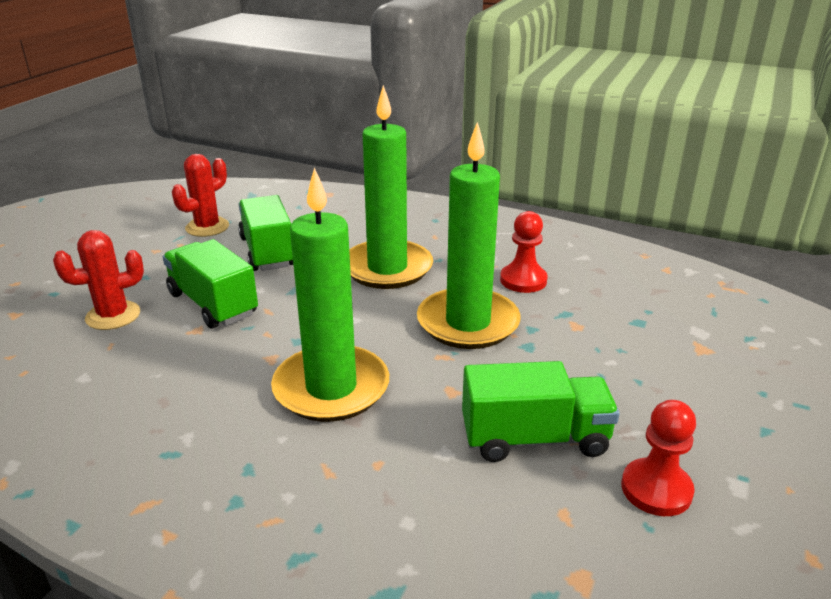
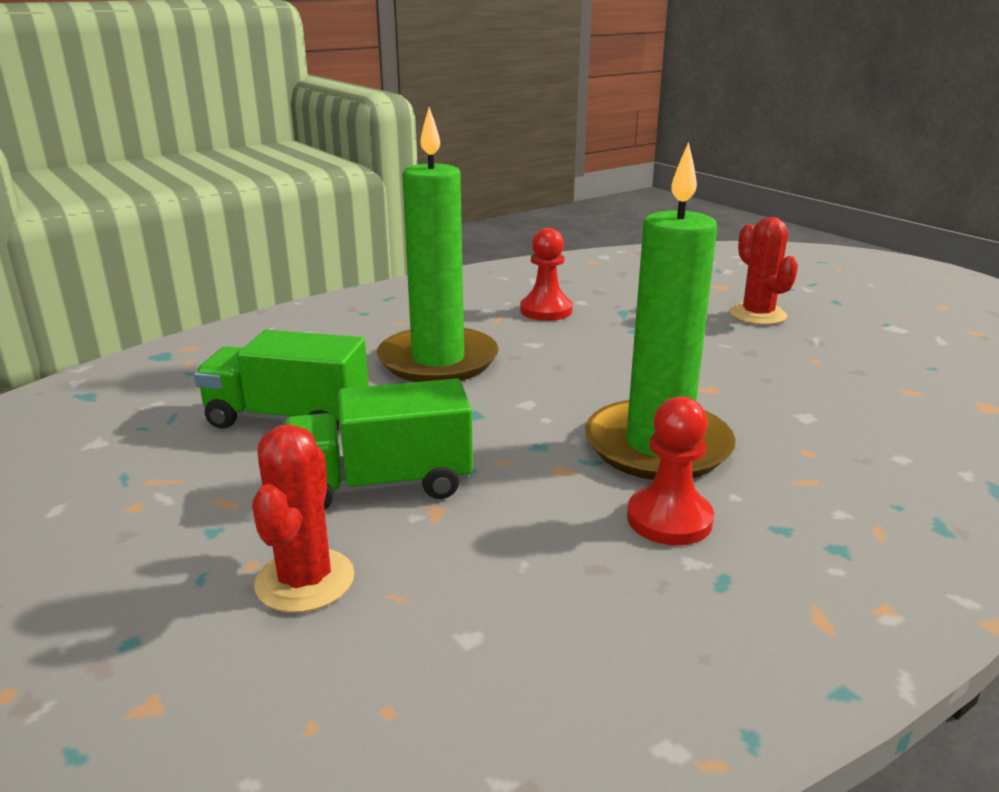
camera: 60 degrees left, 5 degrees down
red cactus [172,154,229,237] -> red cactus moved to [730,217,798,325]
green candle [417,122,521,349] -> none
green truck [462,361,619,462] -> none
red pawn [621,400,696,516] -> red pawn moved to [627,396,714,545]

